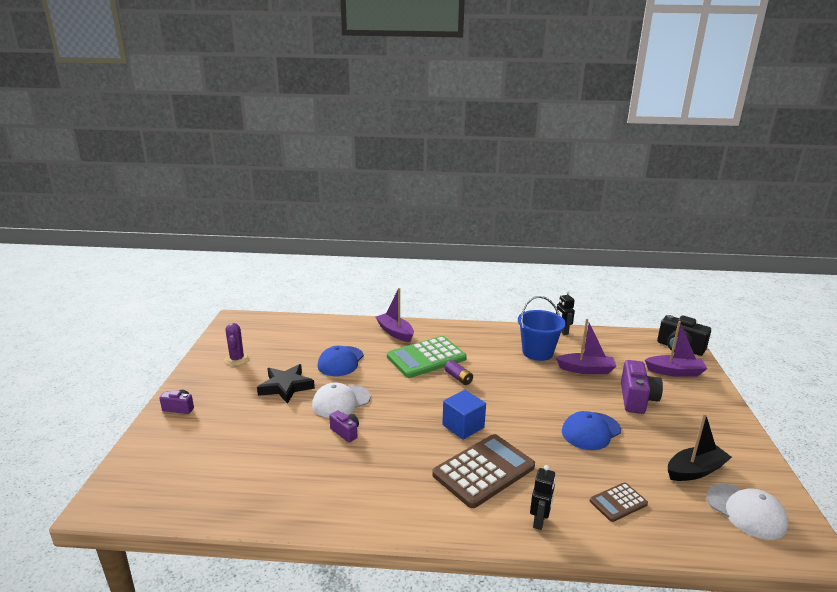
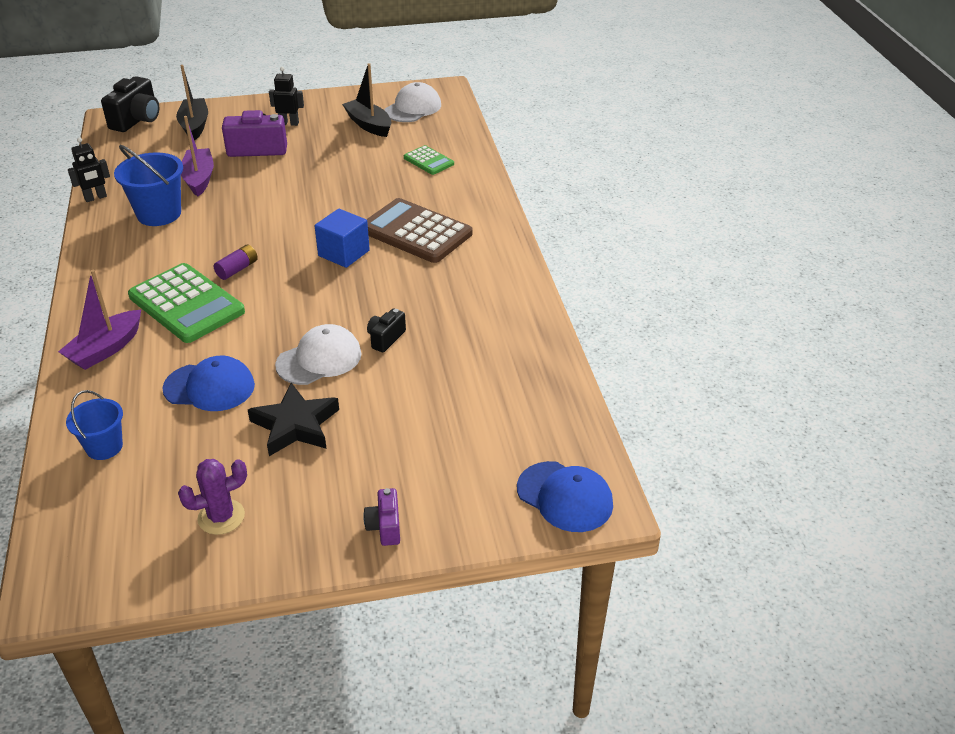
camera: 105 degrees left, 15 degrees up
white cap [312,382,371,418] -> white cap turned 75 degrees counterclockwise [275,324,362,385]
purple camera [329,410,359,442] -> black camera [367,308,406,352]
black robot [530,465,556,530] -> black robot moved to [269,67,304,126]
blue cap [562,411,621,450] -> blue cap moved to [517,461,613,532]
brown calculator [590,482,648,522] -> green calculator [404,145,454,175]
purple boat [645,321,707,377] -> black boat [176,65,208,140]
none -> blue bucket [66,390,123,460]

